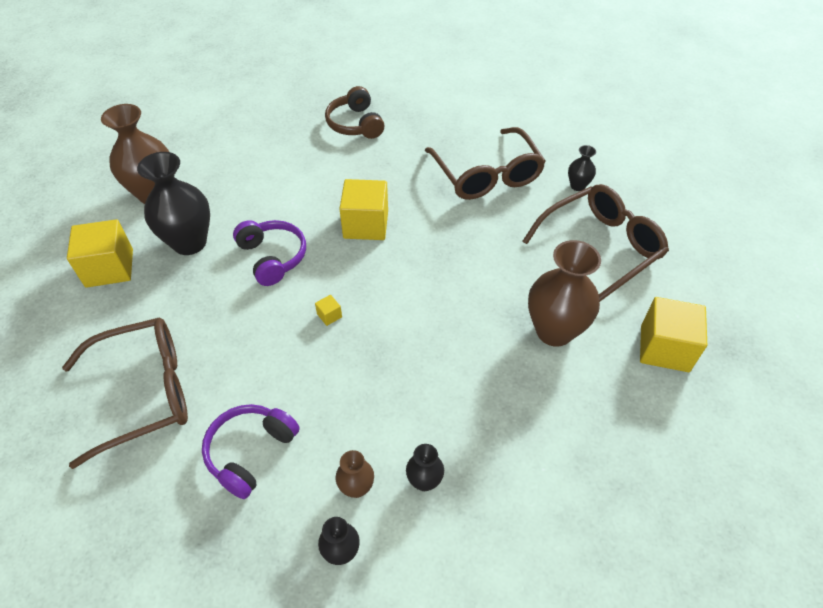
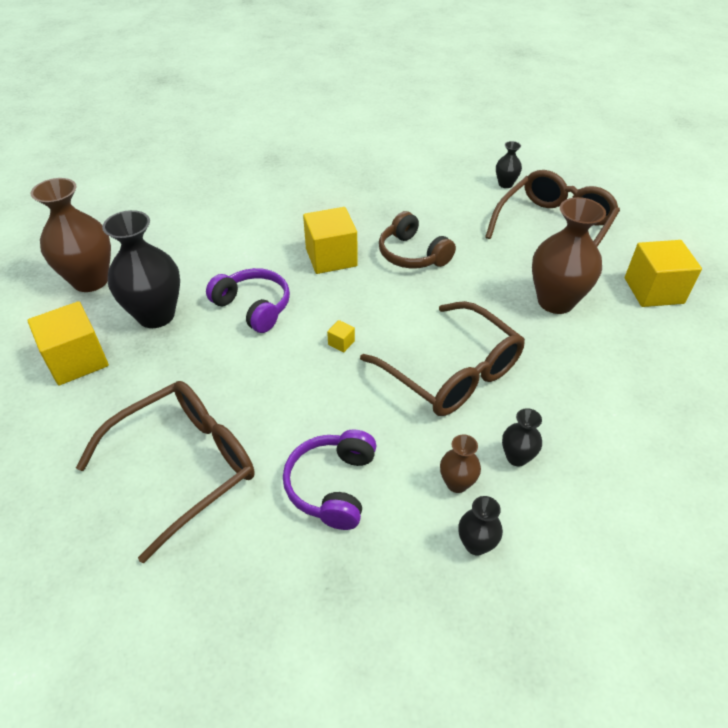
camera: 20 degrees left, 5 degrees down
brown headphones [325,86,385,139] -> brown headphones moved to [379,211,456,269]
brown glasses [425,127,546,200] -> brown glasses moved to [360,301,525,416]

